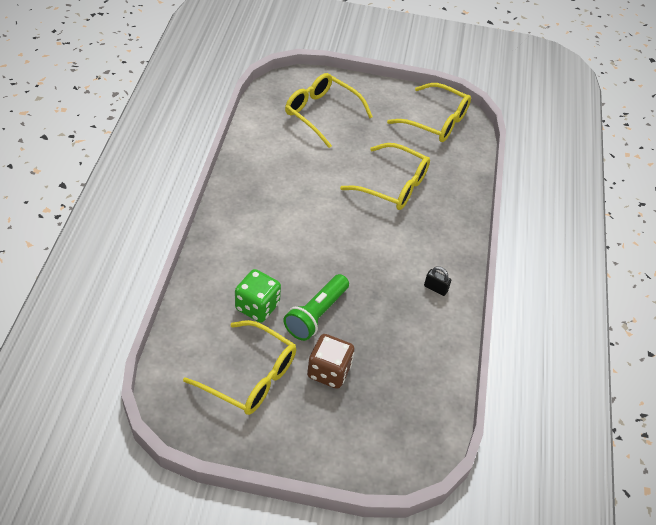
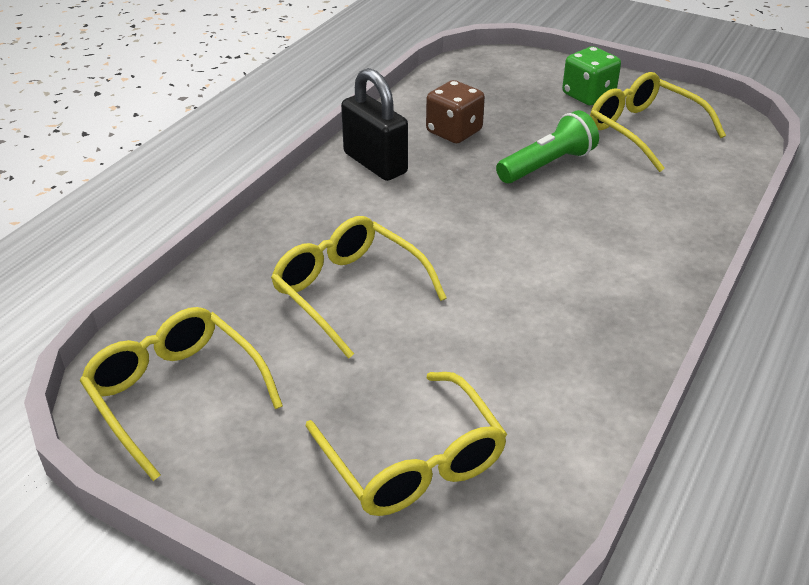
camera: 155 degrees left, 10 degrees down
green dice [235,269,281,323] -> green dice moved to [562,47,621,105]
brown dice [307,334,355,389] -> brown dice moved to [426,80,485,143]
black padlock [424,266,451,296] -> black padlock [341,68,408,181], size x2.24

